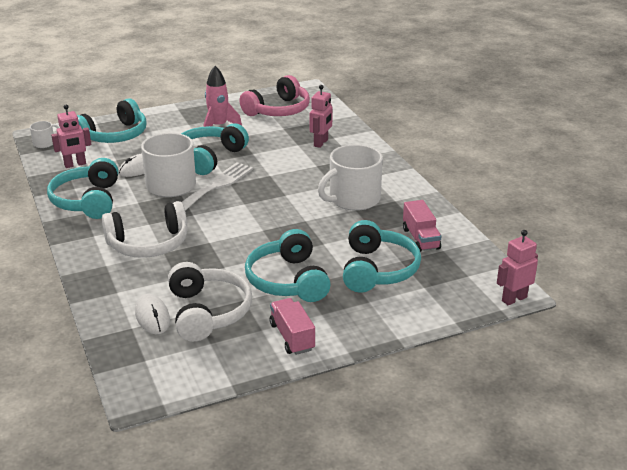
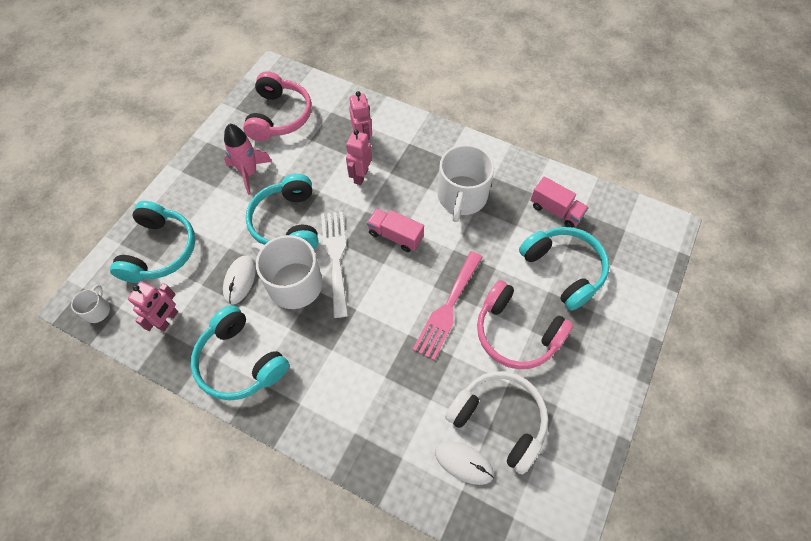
camera: 40 degrees left, 30 degrees up
white headphones [102,201,187,258] -> none
turquoise headphones [245,229,331,302] -> pink headphones [477,280,573,369]
pink truck [270,298,315,355] -> pink truck moved to [367,208,424,252]
pink robot [497,230,538,305] -> pink robot moved to [346,130,372,185]
none -> pink fork [412,251,483,360]

